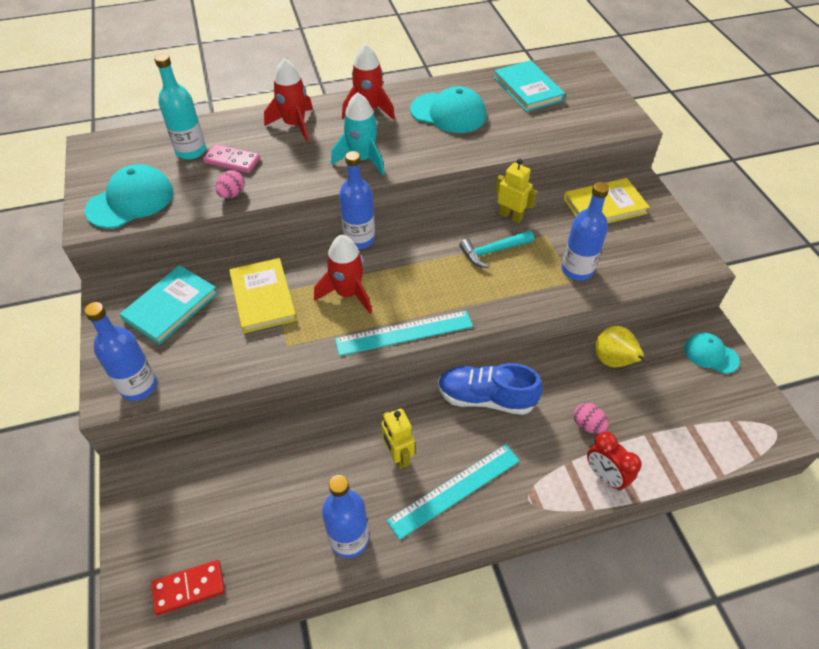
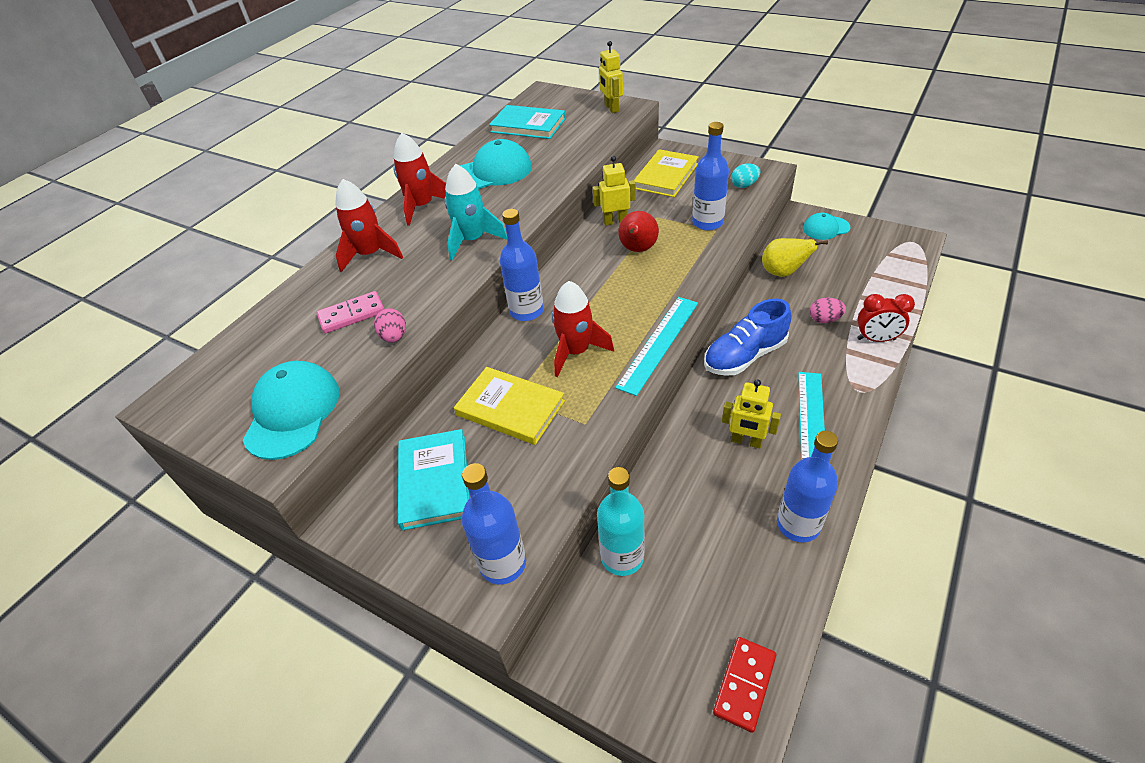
camera: 40 degrees left, 5 degrees down
turquoise bottle [154,53,206,159] -> turquoise bottle moved to [597,467,645,576]
turquoise hammer [459,230,534,268] -> red pear [618,211,659,252]
none -> yellow robot [599,41,623,113]
none -> turquoise egg [731,163,760,188]

